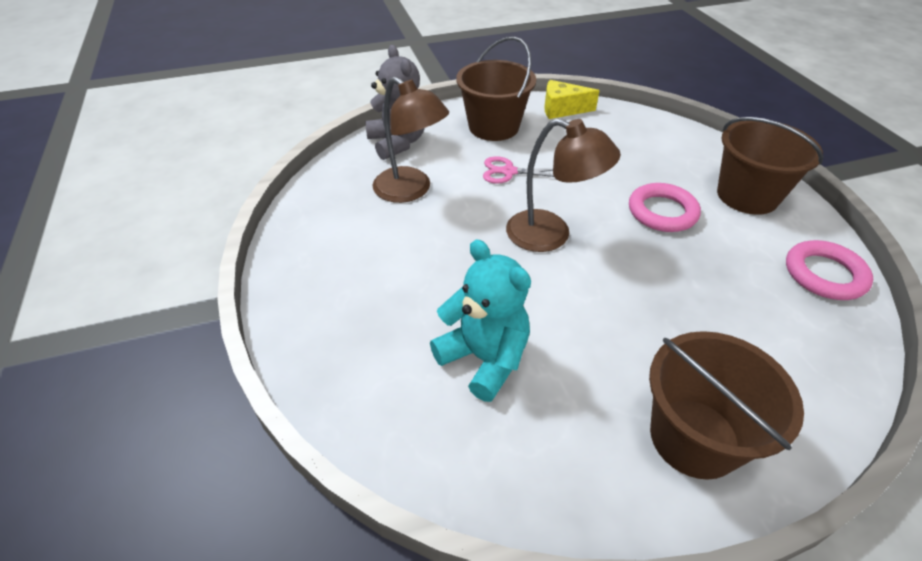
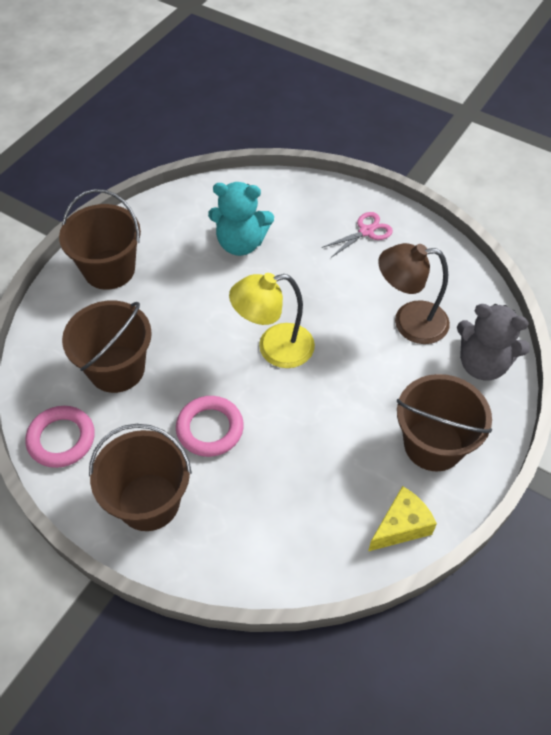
camera: 140 degrees right, 10 degrees up
pink scissors [483,156,554,184] -> pink scissors moved to [322,212,393,257]
brown lamp [506,118,621,252] -> yellow lamp [229,273,315,368]
none -> brown bucket [62,301,152,393]

